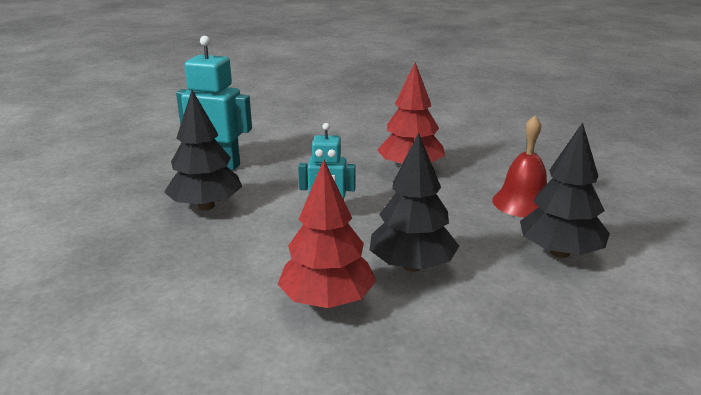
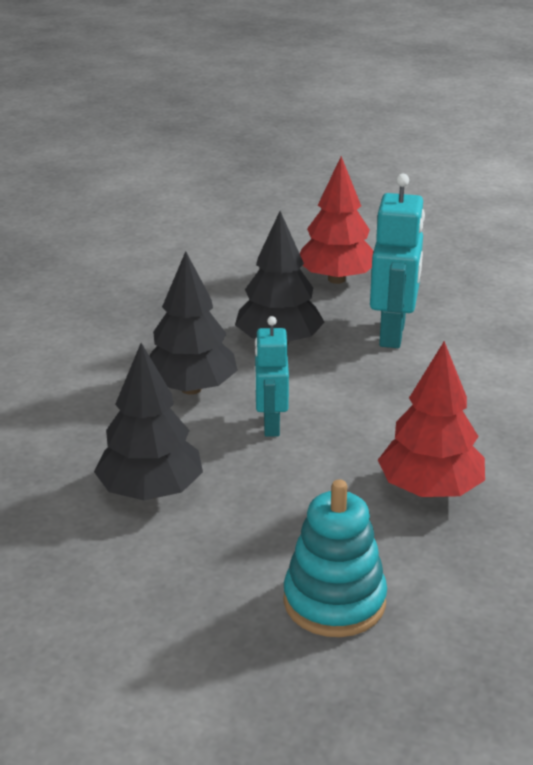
camera: 85 degrees right, 5 degrees up
red tree [277,160,376,308] -> red tree moved to [300,156,374,284]
red bell [492,116,547,217] -> turquoise stacking toy [283,479,387,637]
black tree [520,122,610,258] -> black tree moved to [149,251,237,395]

